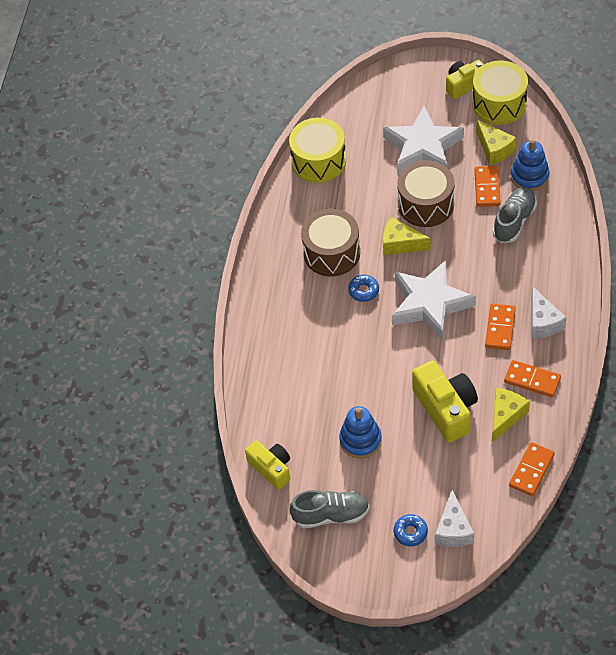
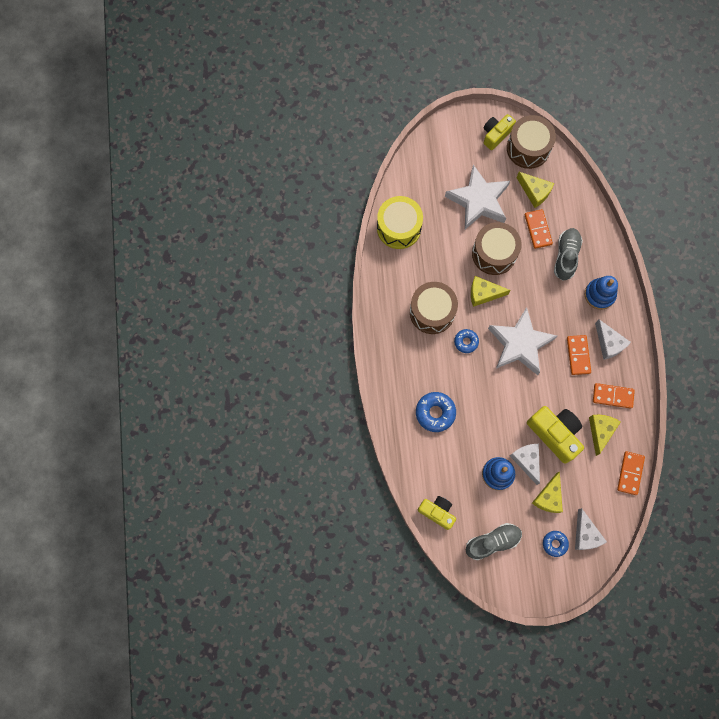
camera: 20 degrees left, 20 degrees up
yellow drum [472,61,528,125] -> brown drum [507,115,556,169]
blue stacking toy [511,140,550,191] -> blue stacking toy moved to [585,276,618,310]
none -> blue donut [416,392,456,432]
none -> white cheese [510,444,540,485]
none -> yellow cheese [532,471,563,513]

